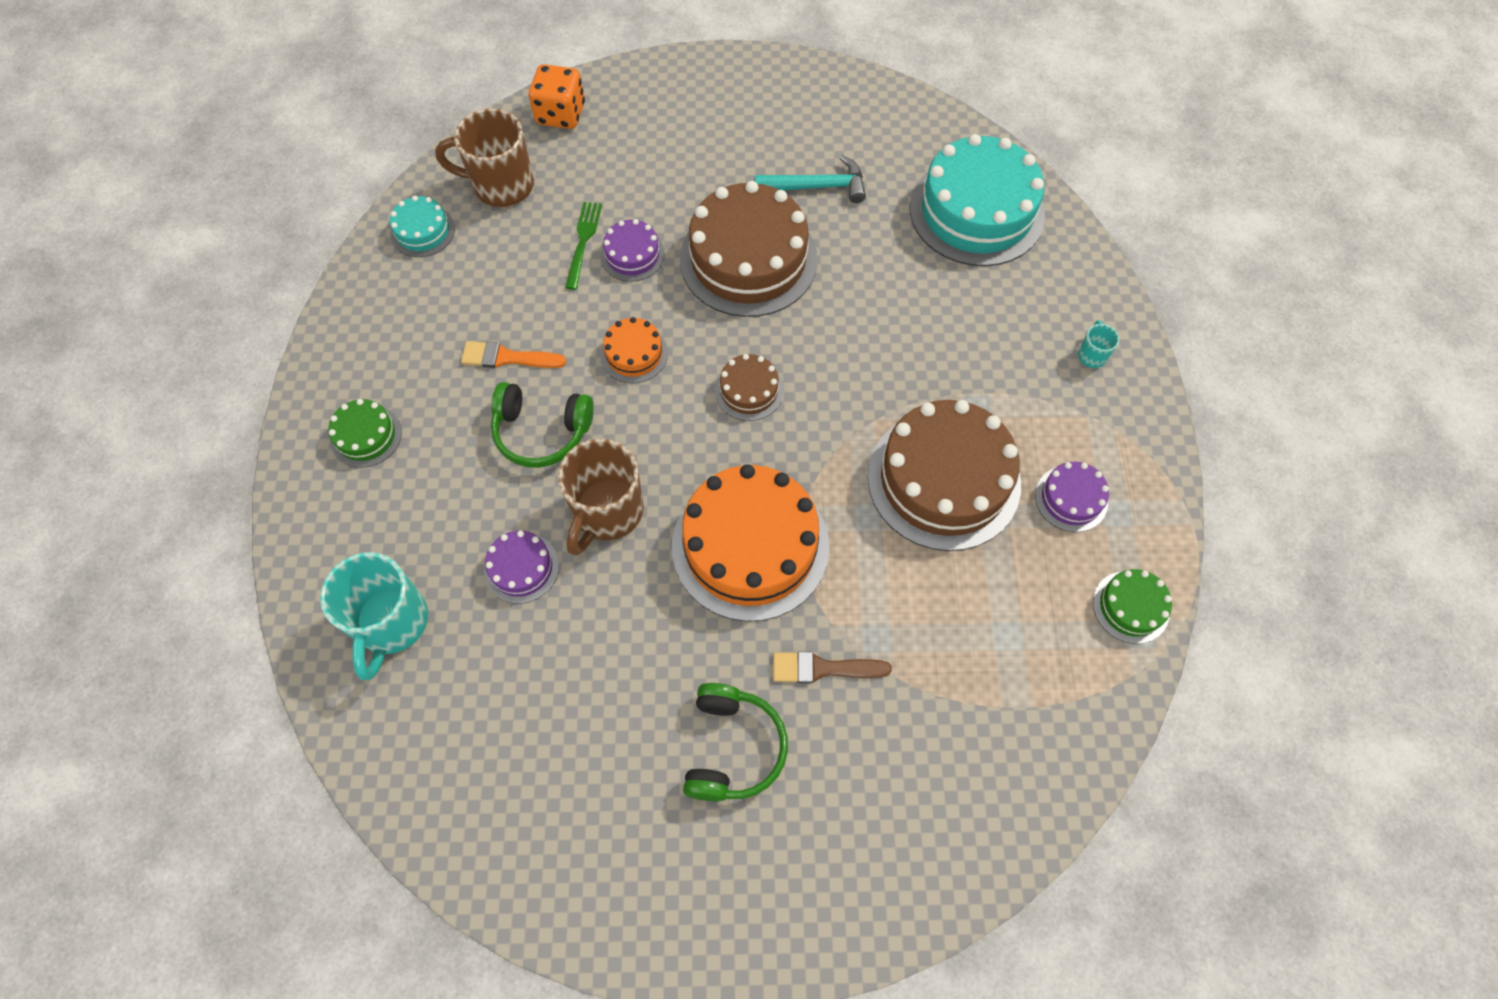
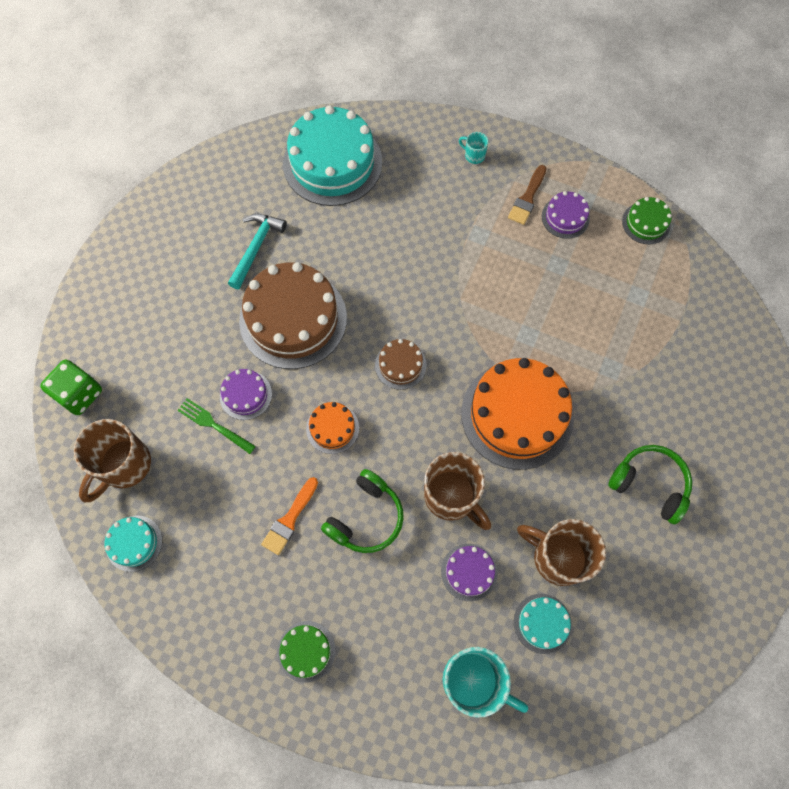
camera: 65 degrees left, 5 degrees up
orange dice [529,64,585,129] -> green dice [40,360,102,415]
brown brush [773,651,892,683] -> brown brush moved to [508,165,546,225]
brown cake [868,400,1021,551] -> none
none -> turquoise cake [514,594,572,654]
none -> brown mug [517,519,606,586]

